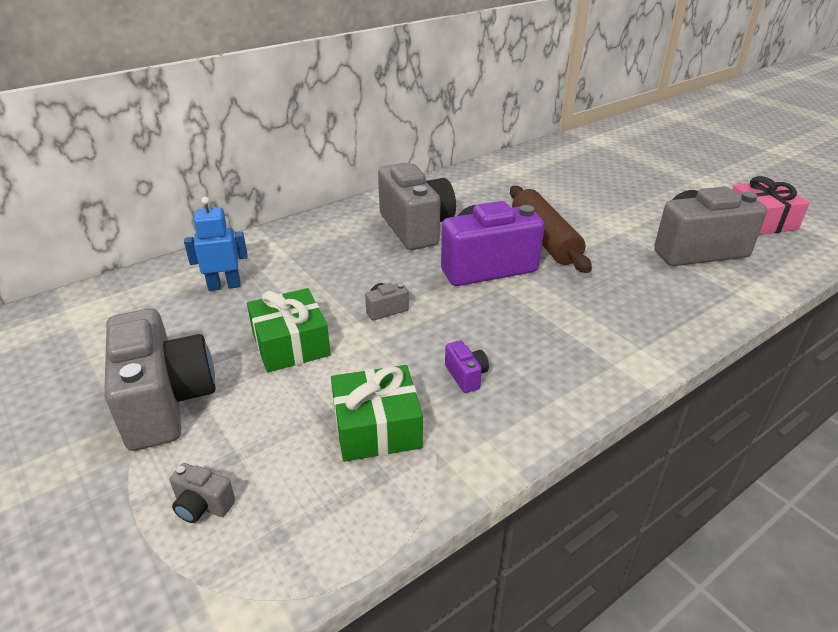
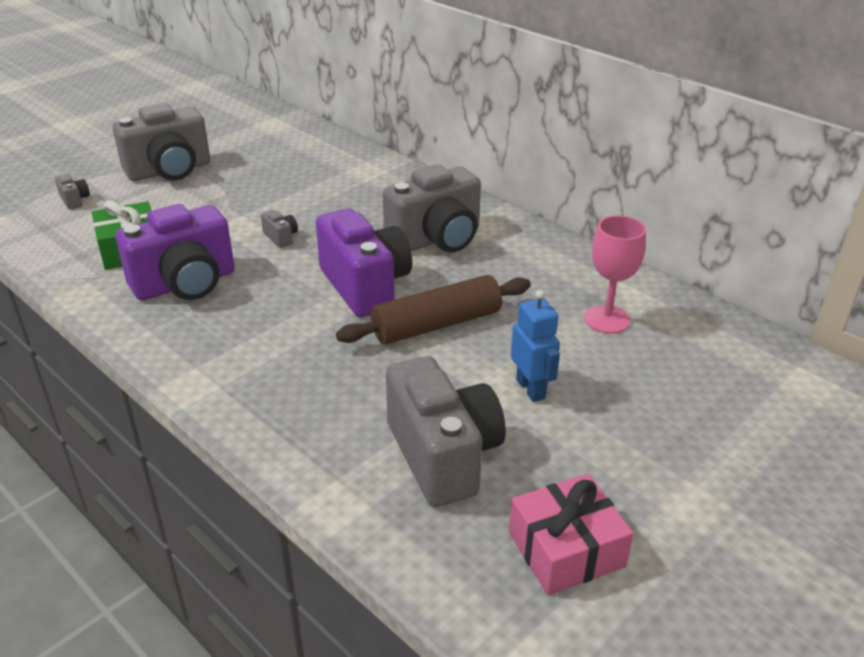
camera: 80 degrees right, 0 degrees up
grey camera [170,463,235,523] -> grey camera turned 135 degrees clockwise [55,174,90,210]
blue robot [184,197,247,291] -> blue robot moved to [511,290,560,402]
green gift [247,288,331,373] -> none
purple camera [445,340,489,393] -> purple camera [116,204,235,300], size x2.49
none -> pink goblet [584,215,646,334]

